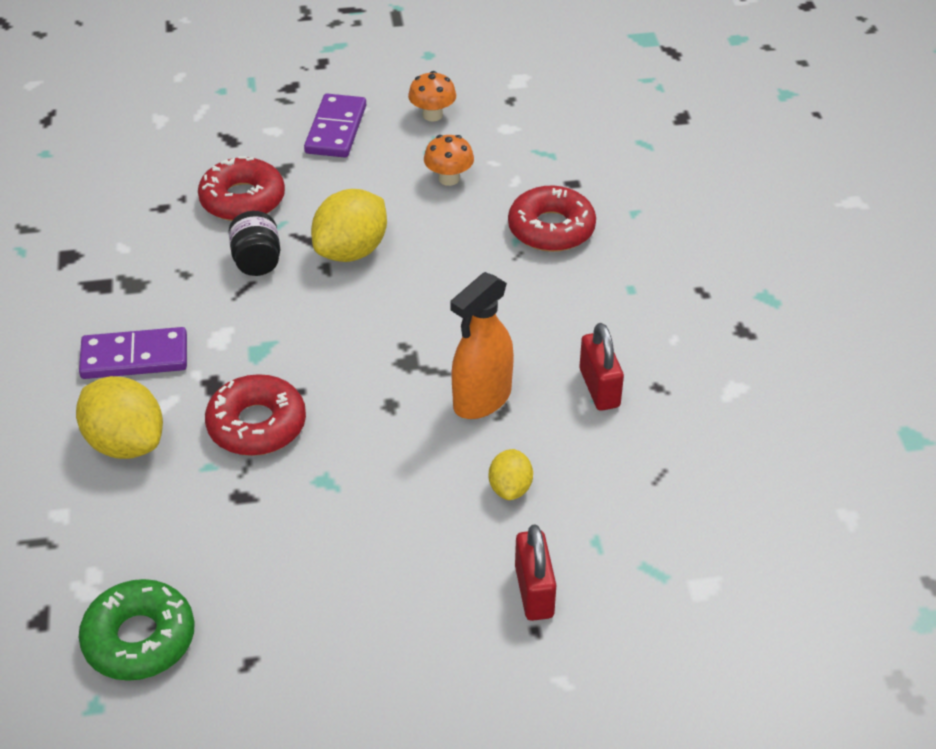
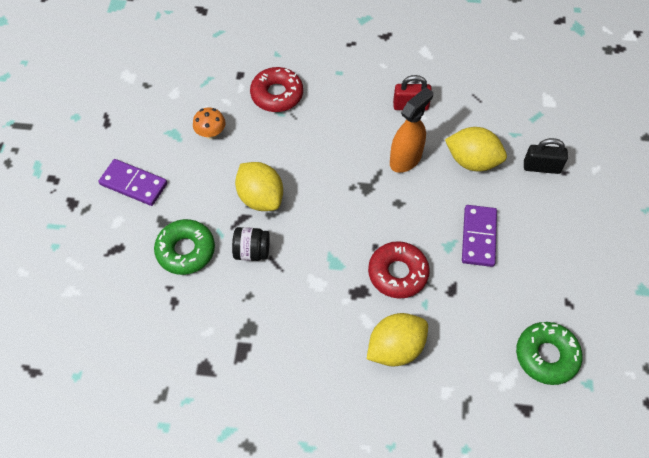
camera: 75 degrees left, 15 degrees up
purple domino [79,327,187,379] -> purple domino moved to [462,205,497,267]
red donut [198,156,285,221] -> green donut [154,219,215,275]
orange mushroom [408,71,456,122] -> none
orange spray bottle [450,272,514,419] -> orange spray bottle turned 105 degrees counterclockwise [390,87,433,173]
yellow lemon [489,449,533,500] -> yellow lemon [445,127,507,171], size x1.80
red padlock [515,524,556,621] -> black padlock [524,138,568,174]

